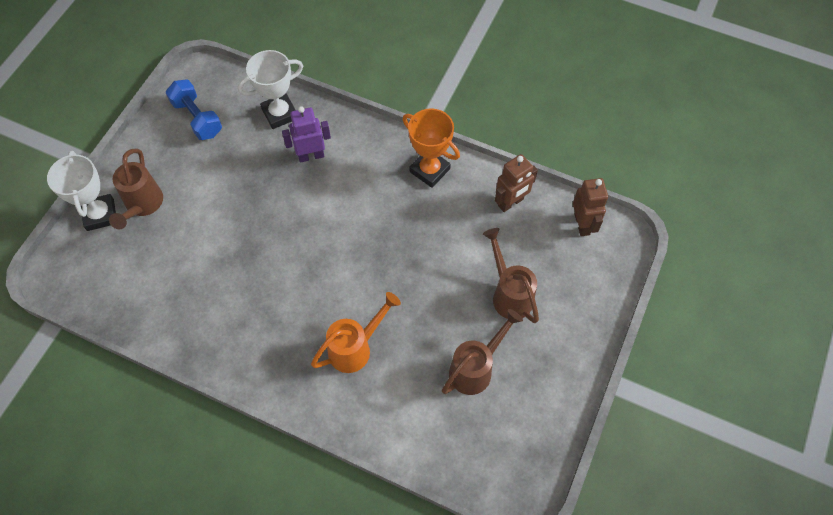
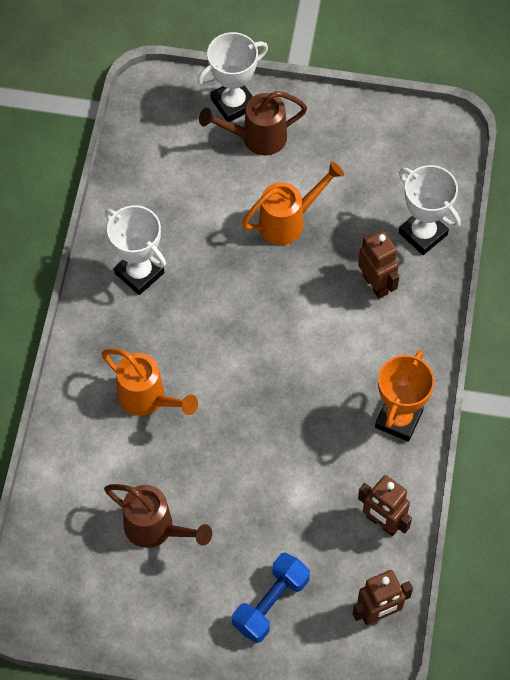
camera: 75 degrees right, 0 degrees up
blue dumbbell [166,80,222,140] -> blue dumbbell moved to [232,552,310,643]
purple robot [282,106,331,163] -> brown robot [358,231,399,299]
brown watering can [483,228,539,323] -> none
none -> white trophy [105,205,166,295]
none -> orange watering can [242,161,344,245]

